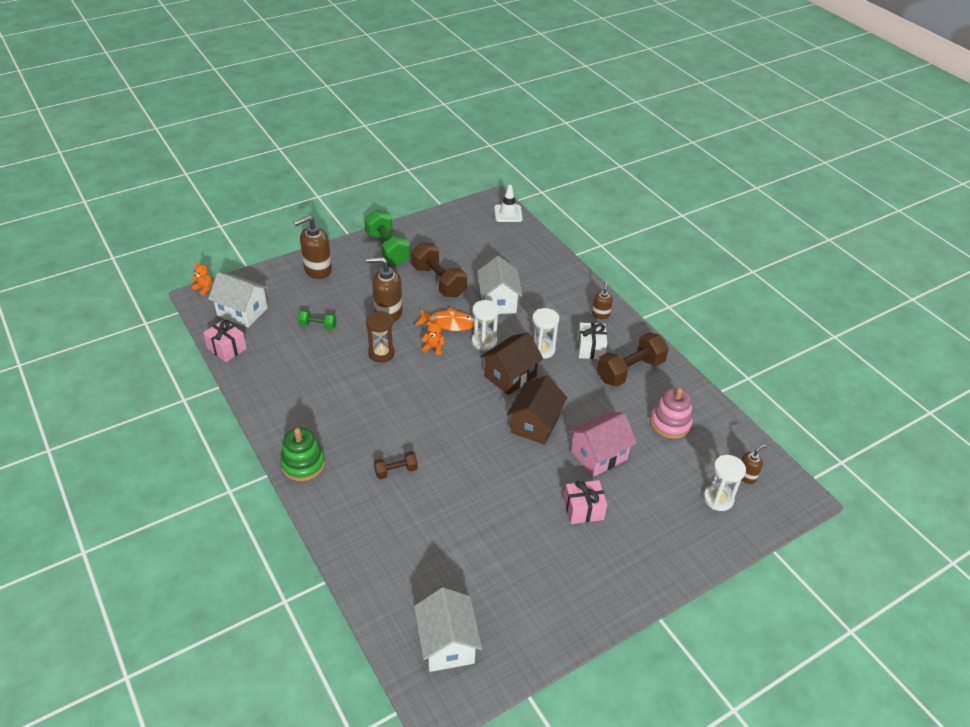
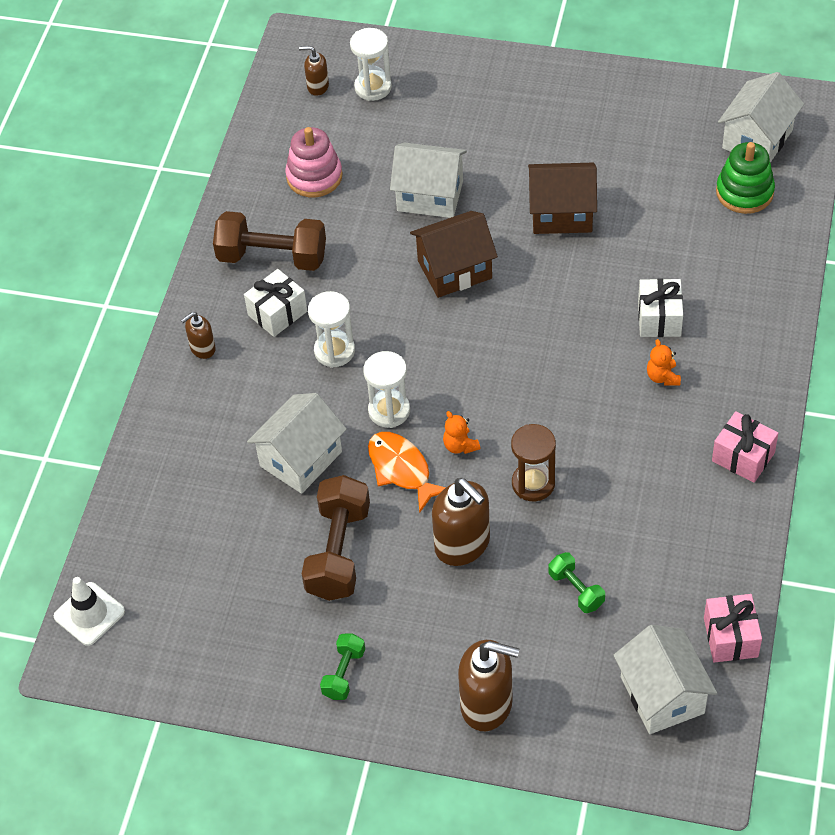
camera: 130 degrees left, 10 degrees up
orange teddy bear [191,262,212,296] -> orange teddy bear moved to [647,339,681,386]
green stacking toy [280,427,325,481] -> green stacking toy moved to [716,142,775,214]
green dumbbell [364,210,410,265] -> green dumbbell [320,633,365,700], size x0.52
brown dumbbell [374,451,418,479] -> white gift [638,279,683,337]
brown house [480,332,543,395] -> brown house moved to [528,163,597,234]
pink gift [564,480,607,524] -> pink gift moved to [712,411,778,483]
pink house [569,412,637,477] -> white house [390,142,467,218]

